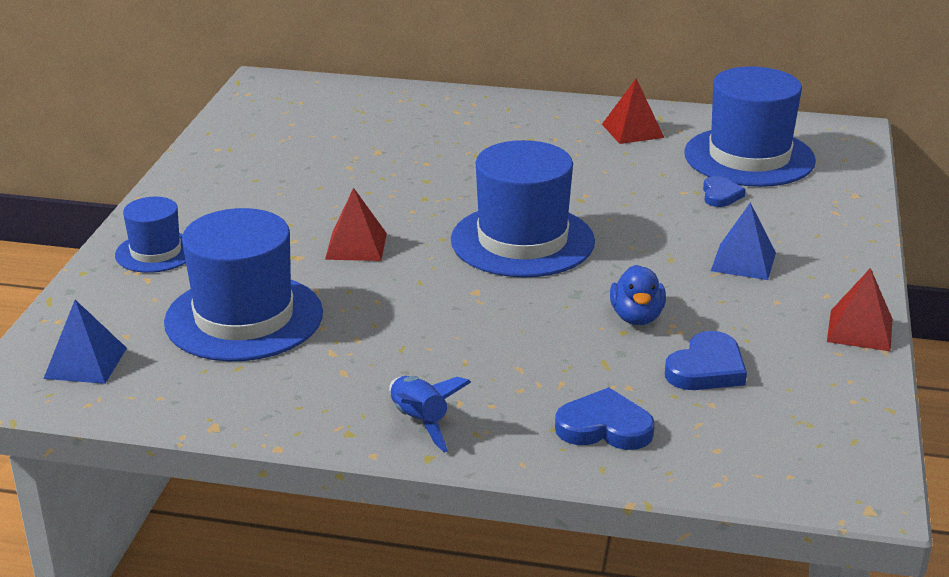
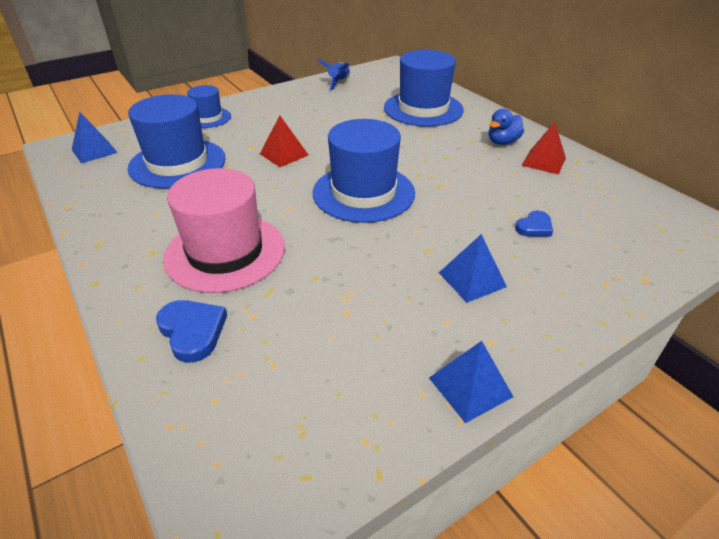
camera: 45 degrees right, 10 degrees up
blue rocket [389,376,471,453] -> blue rocket moved to [317,59,350,90]
blue duck [610,265,666,325] -> blue duck moved to [488,109,524,145]
blue heart [665,331,747,390] -> none
blue hat [684,66,816,187] -> blue hat moved to [384,50,464,127]
red pyramid [827,268,893,351] -> blue pyramid [429,341,513,423]
none -> pink hat [163,168,285,293]

